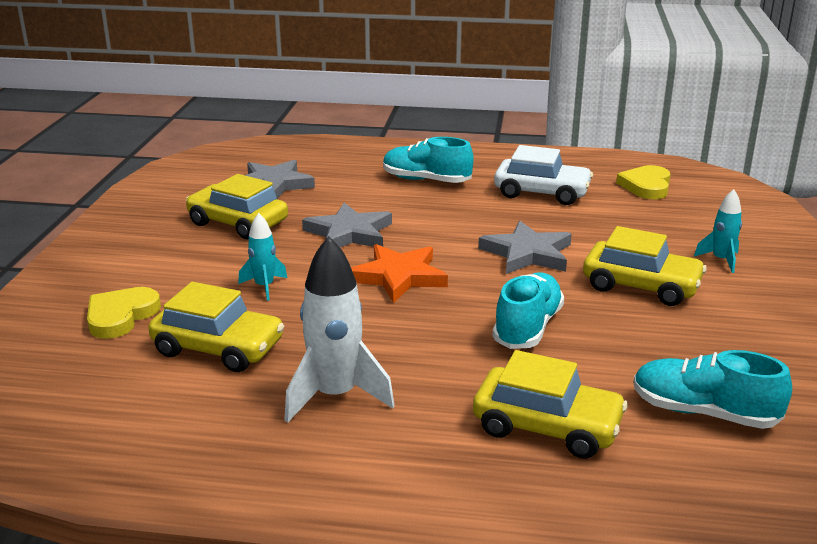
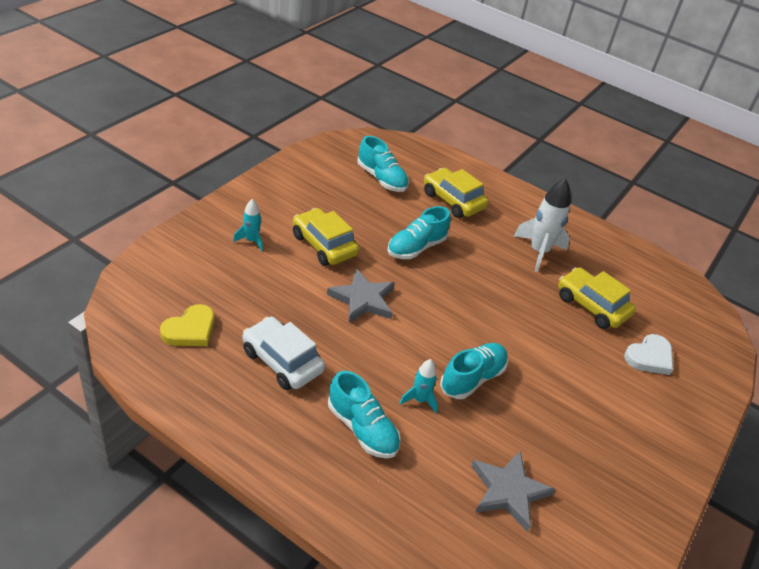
camera: 160 degrees left, 15 degrees up
yellow heart [87,287,161,339] -> white heart [624,334,673,375]
yellow car [186,174,288,239] -> none
turquoise rocket [238,213,287,301] -> turquoise rocket moved to [400,359,438,413]
grey star [302,203,392,247] -> turquoise shoe [440,343,508,399]
orange star [351,244,448,303] -> none

